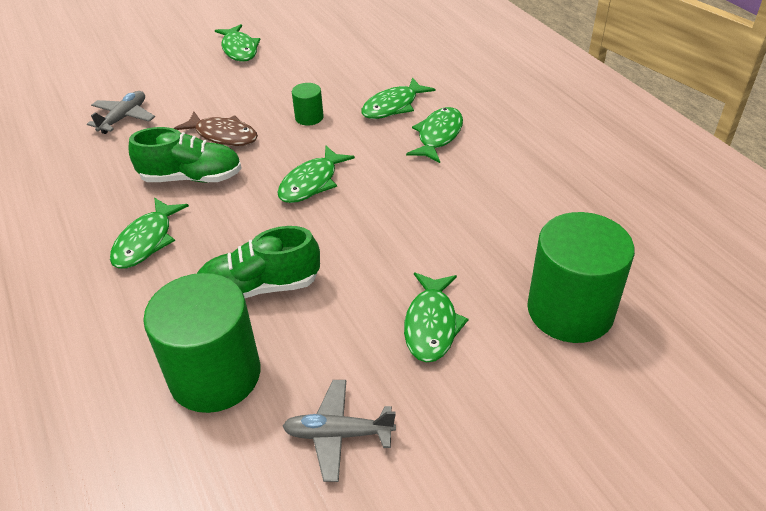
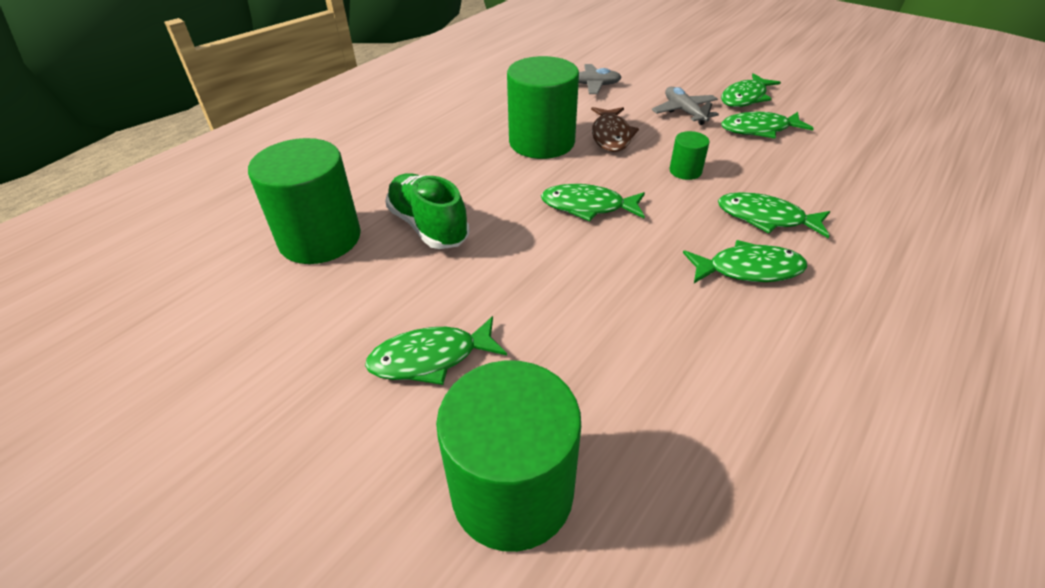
camera: 65 degrees right, 0 degrees up
green fish [110,198,189,269] -> green fish moved to [721,112,814,138]
green shoe [129,127,242,183] -> green cylinder [507,56,579,159]
grey plane [282,380,396,482] -> grey plane moved to [652,87,719,125]

